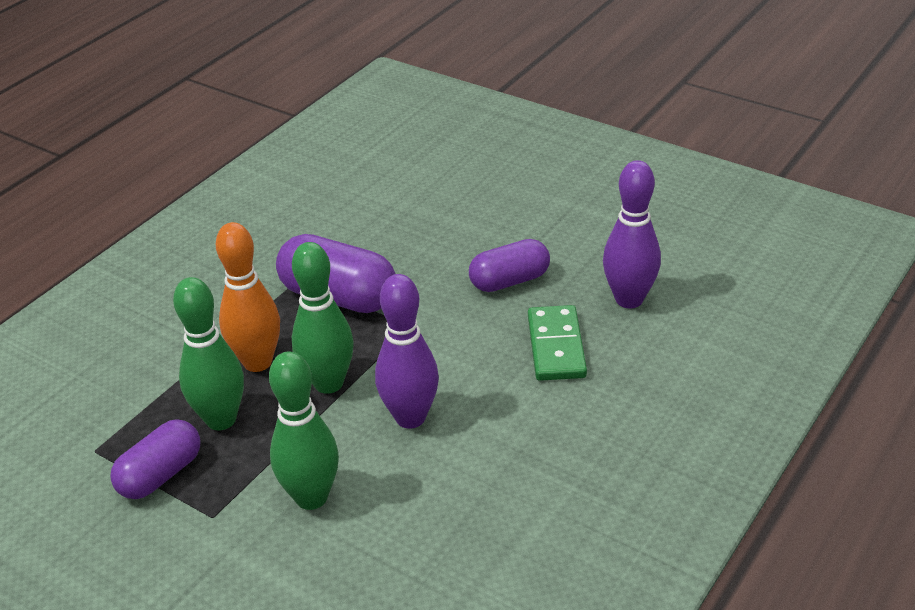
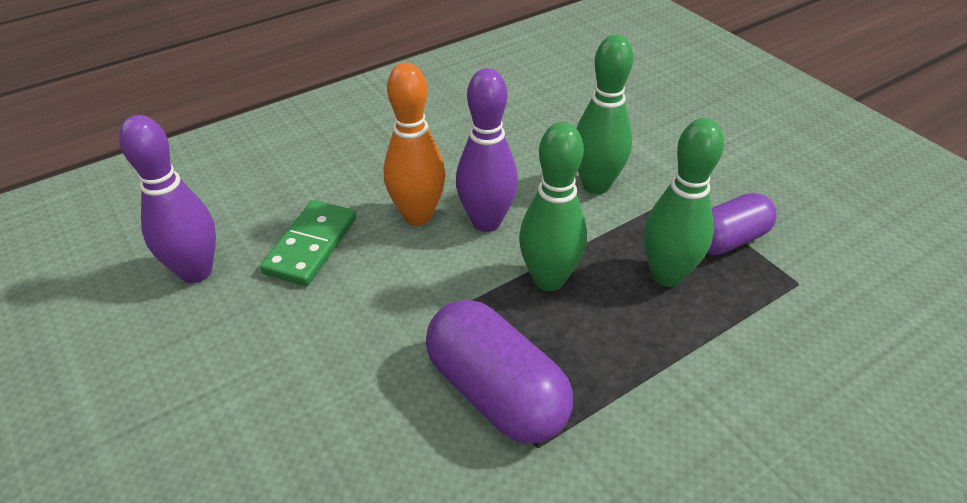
camera: 160 degrees left, 5 degrees up
orange bowling pin [216,222,280,372] -> orange bowling pin moved to [384,63,446,226]
purple capsule [469,239,550,292] -> none

